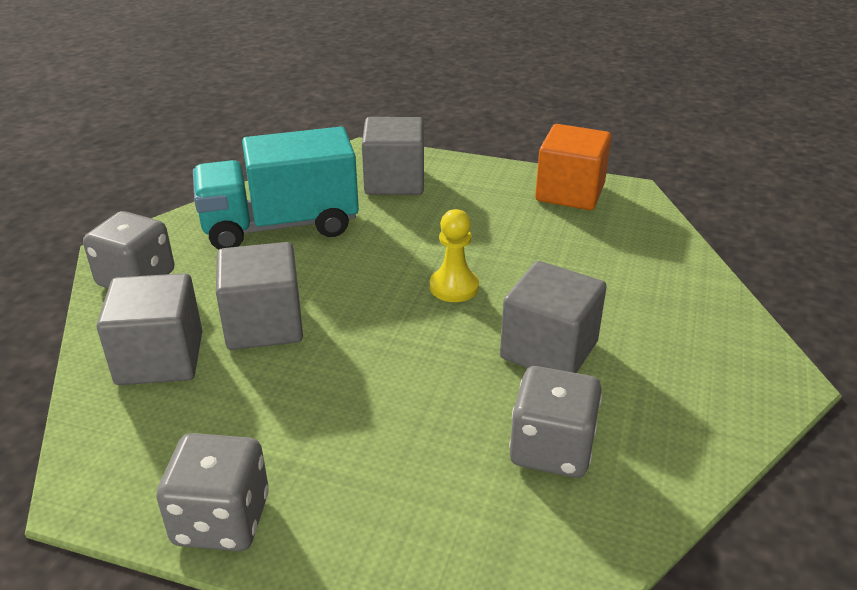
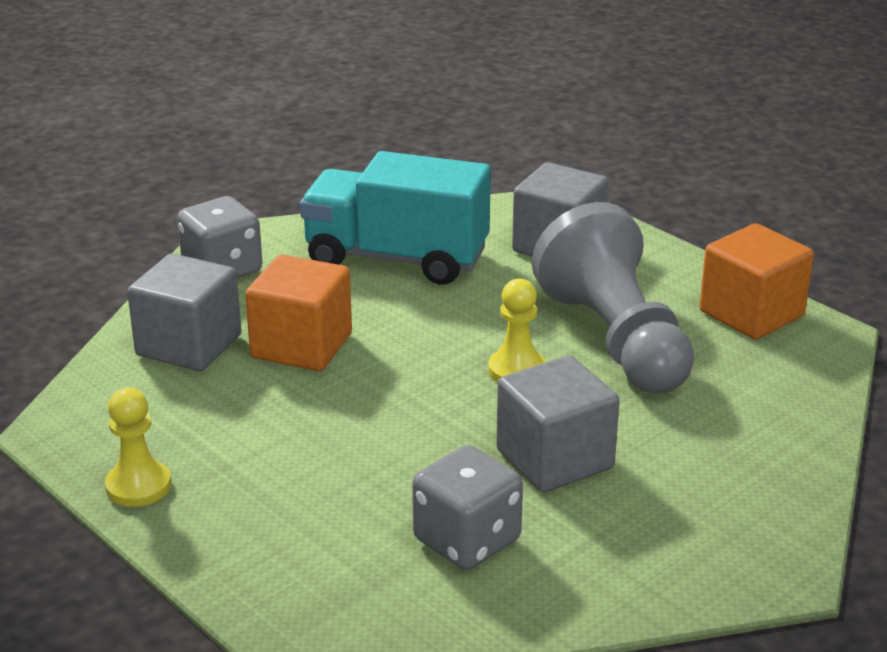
camera: 30 degrees right, 5 degrees down
grey dice [156,433,269,551] -> yellow pawn [105,388,171,507]
grey cube [216,242,303,350] -> orange cube [245,255,352,371]
none -> grey pawn [532,202,694,393]

